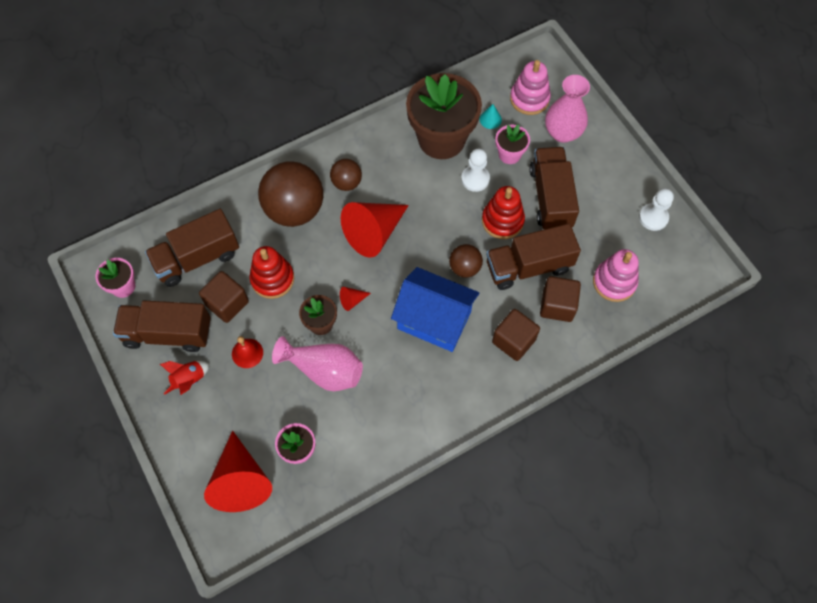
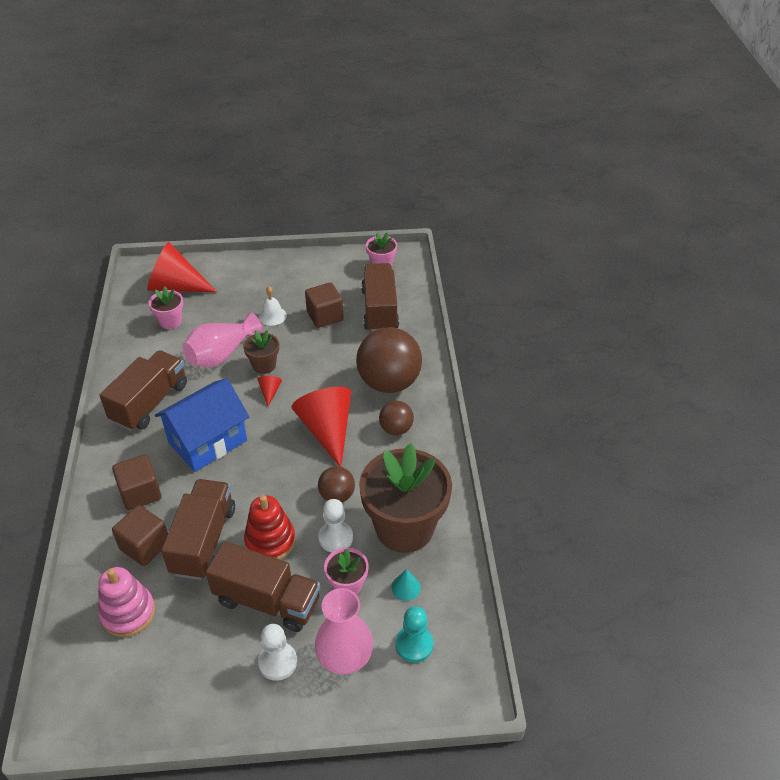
camera: 115 degrees right, 20 degrees down
brown truck [113,300,211,352] -> brown truck moved to [99,350,187,431]
red rocket [160,361,210,395] -> none
red bell [232,336,263,368] -> white bell [259,286,287,326]
red stacking toy [250,246,294,299] -> none
brown ball [449,244,483,278] -> brown ball moved to [318,466,355,502]
pink stacking toy [510,60,551,115] -> turquoise pawn [395,606,433,663]
white pawn [639,188,674,231] -> white pawn moved to [258,624,297,681]

